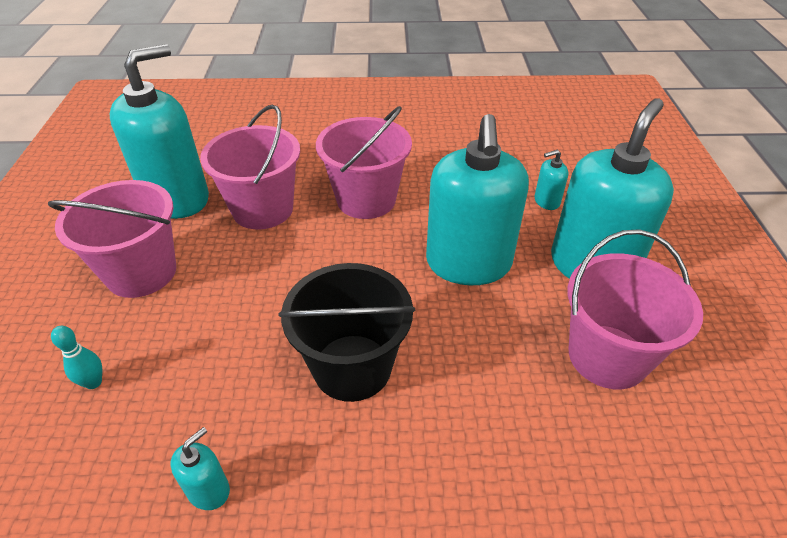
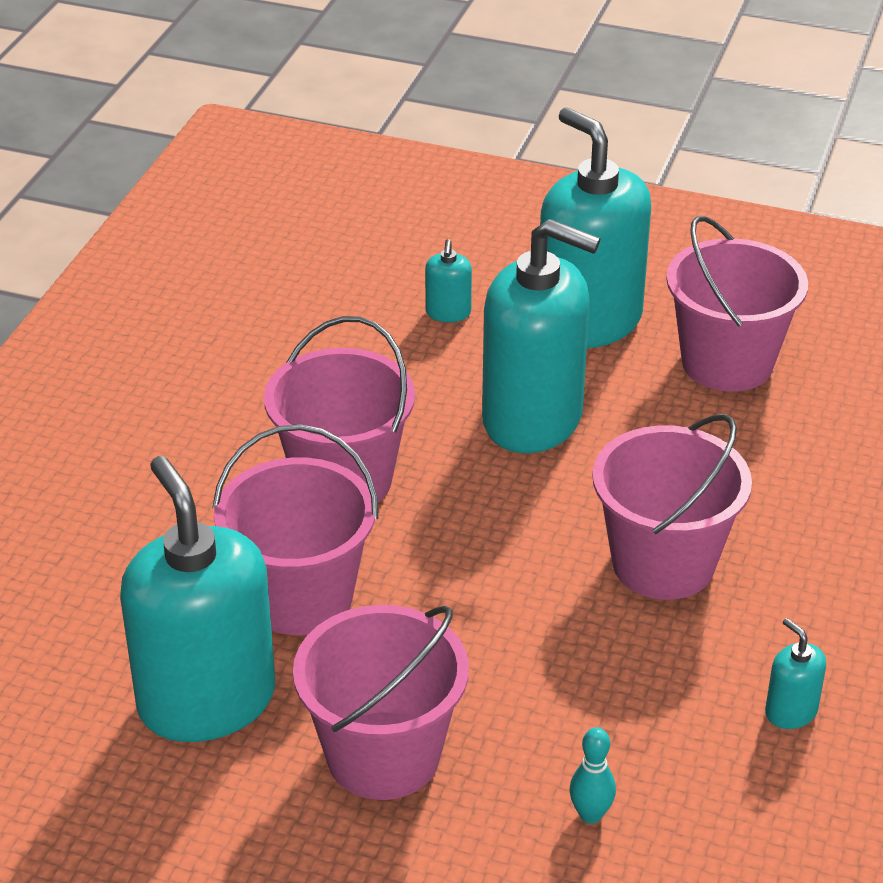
camera: 70 degrees left, 5 degrees down
black bucket [278,263,415,402] -> pink bucket [592,414,752,600]

